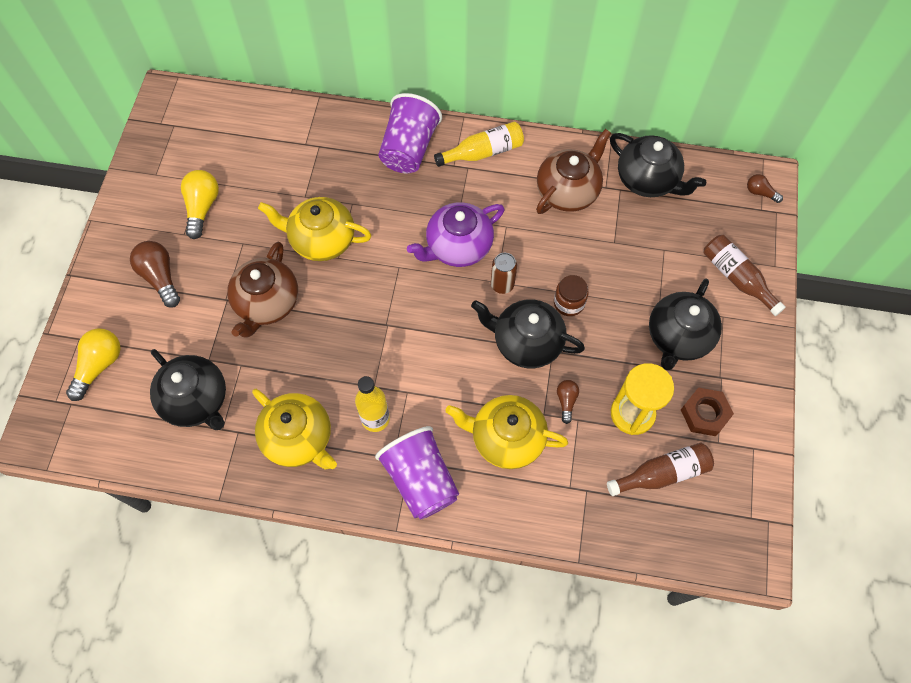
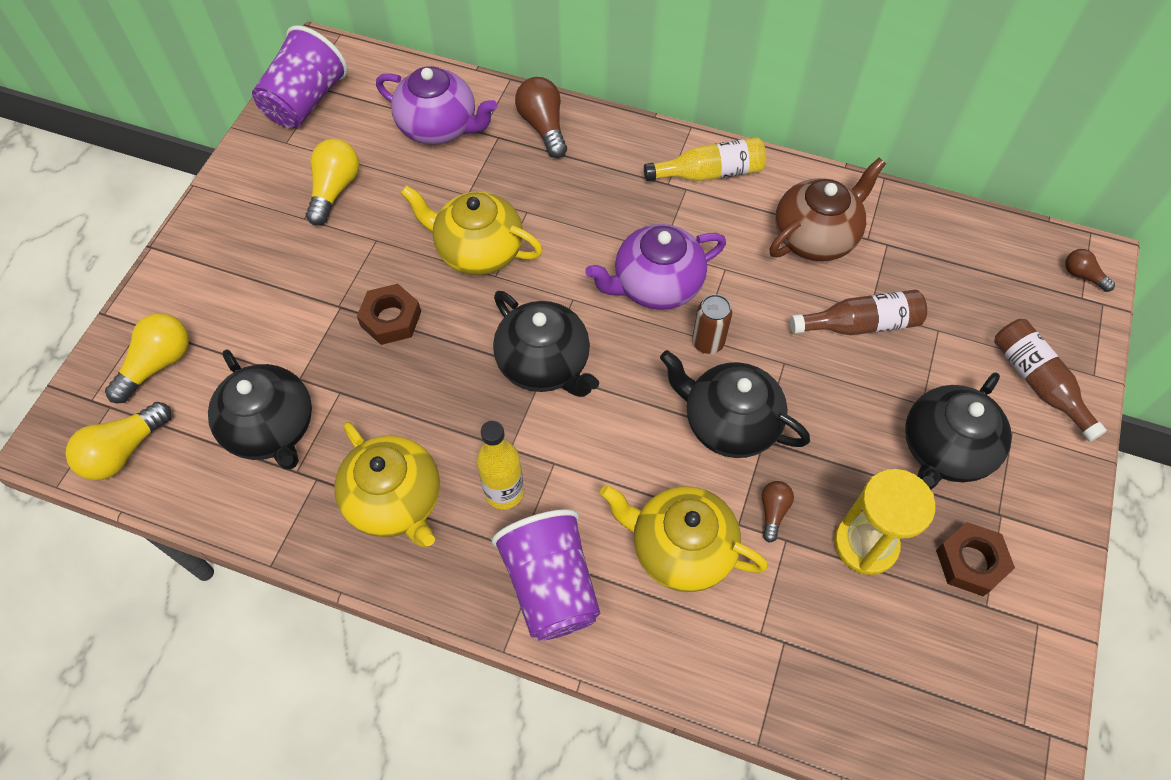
camera: 10 degrees right, 5 degrees down
brown light bulb [130,241,180,308] -> brown light bulb moved to [515,77,567,158]
brown teapot [227,242,298,338] -> brown nut [357,284,421,345]
purple cup [378,93,442,173] -> purple cup moved to [252,25,348,128]
brown jar [554,275,588,316] -> none
brown bottle [607,443,714,496] -> brown bottle moved to [790,290,927,335]
black teapot [610,133,706,197] -> black teapot moved to [493,291,599,397]
none -> yellow light bulb [65,402,171,480]
none -> purple teapot [376,66,497,145]

